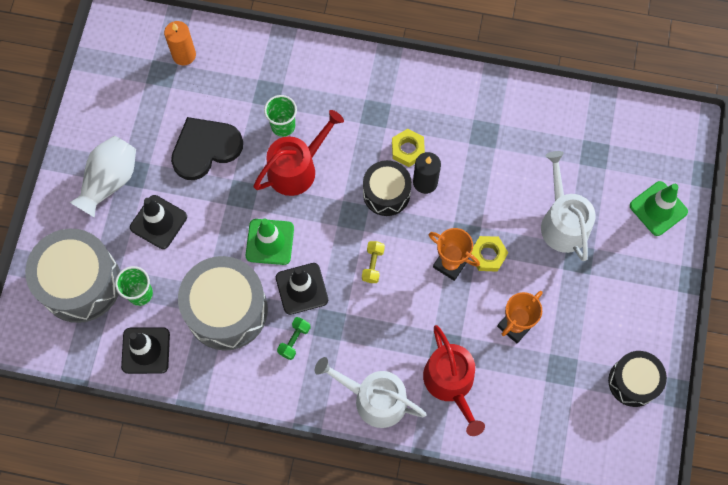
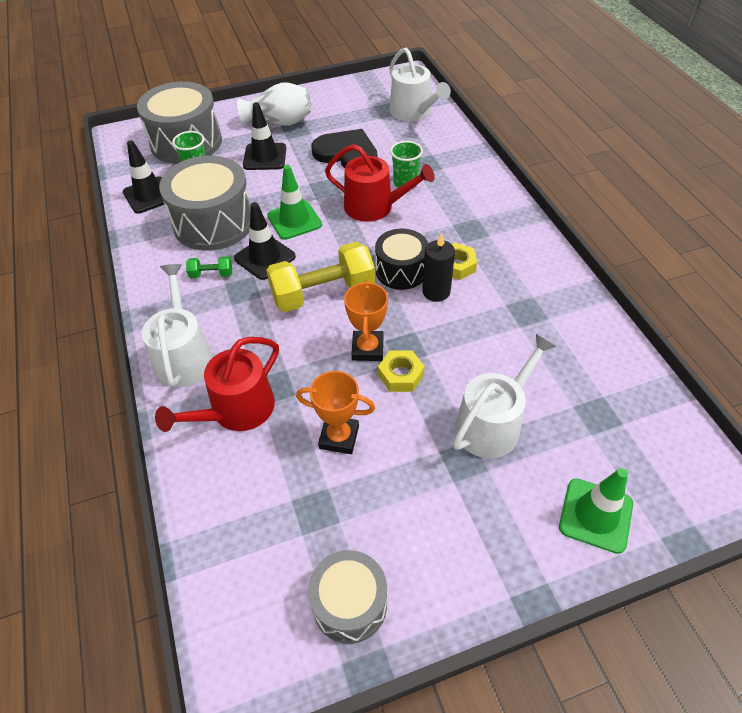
camera: 60 degrees right, 20 degrees down
orange candle [164,21,196,65] -> white watering can [389,48,451,122]
yellow dumbbell [362,241,385,283] -> yellow dumbbell [266,242,375,312], size x2.28
black drum [608,351,667,407] -> grey drum [308,550,387,644]

